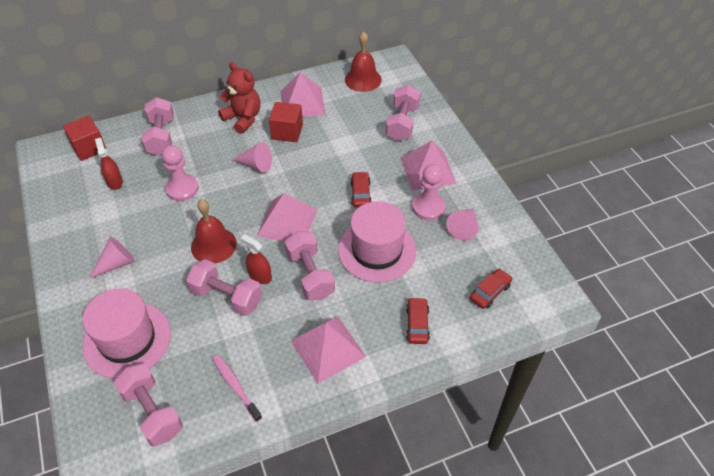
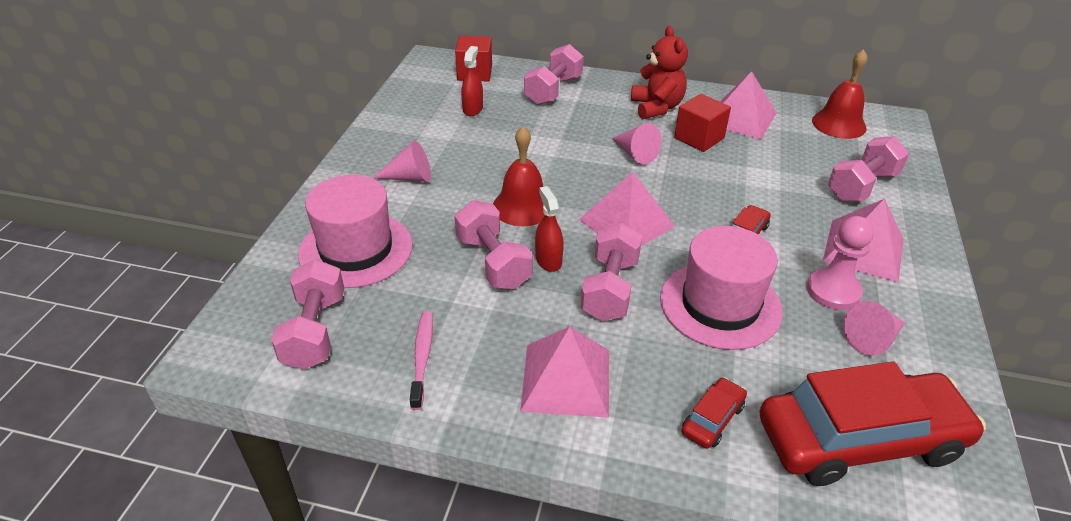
camera: 35 degrees right, 10 degrees down
pink pawn [162,145,199,201] -> none
red car [470,268,512,309] -> red car [760,362,986,486], size x2.38

